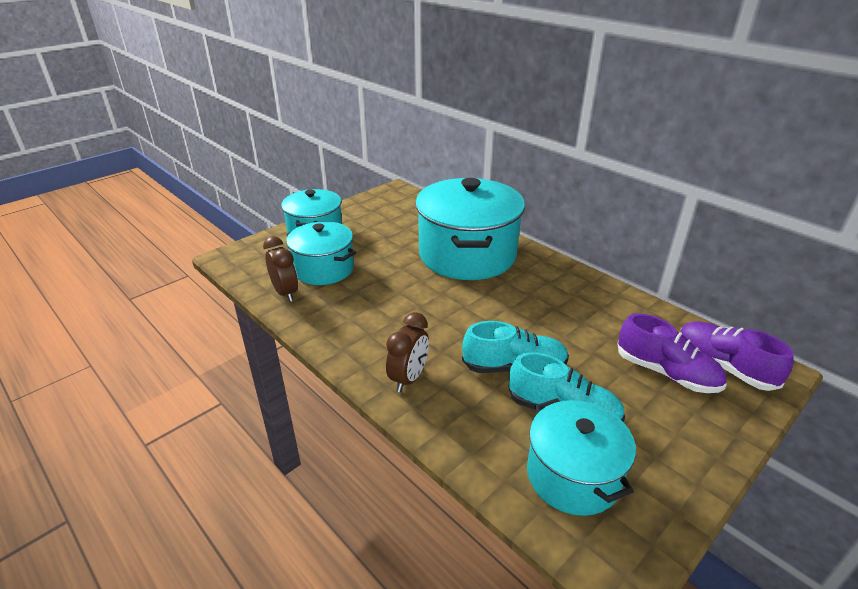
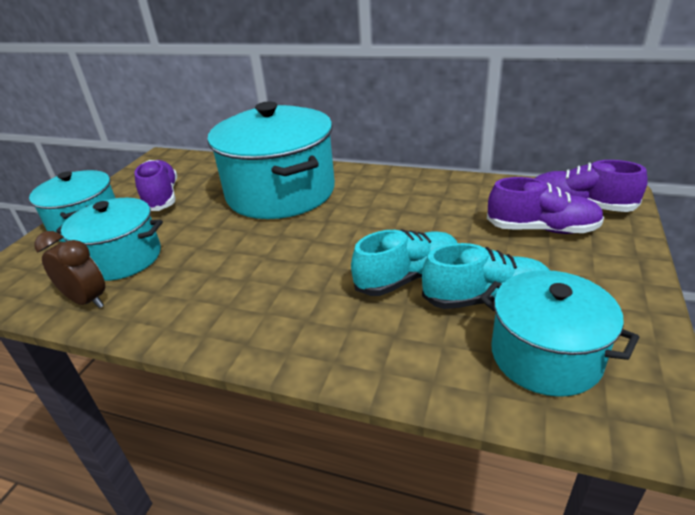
camera: 25 degrees left, 0 degrees up
brown clock [386,312,429,392] -> none
none -> purple shoe [134,160,177,211]

